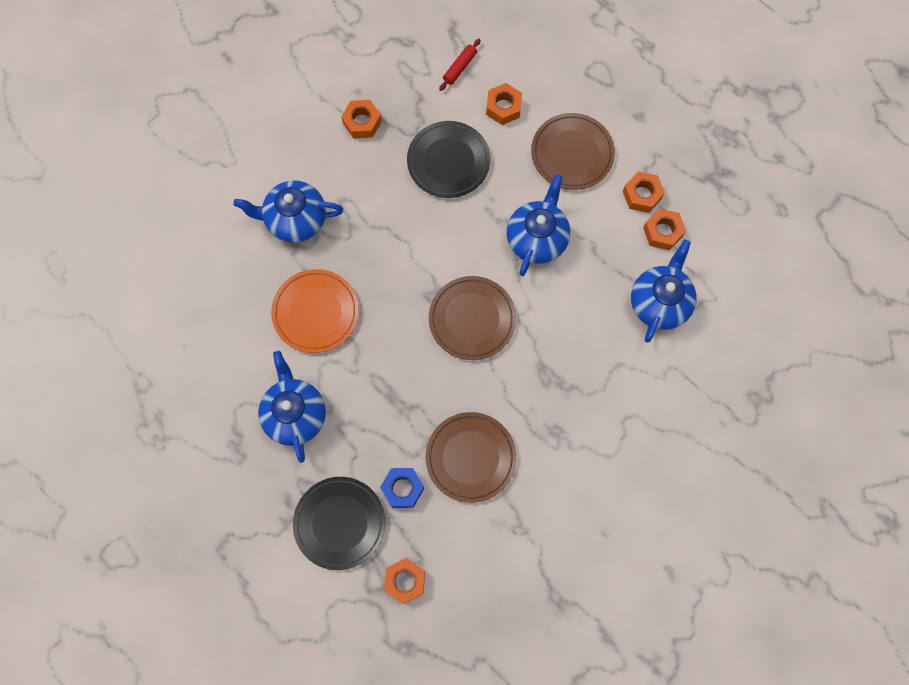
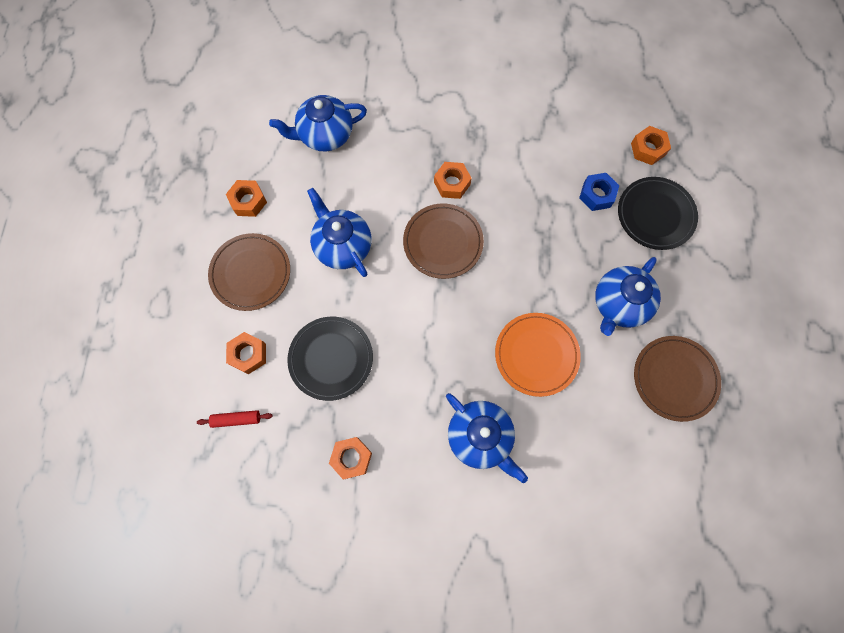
camera: 130 degrees left, 0 degrees up
brown plate [426,412,516,503] -> brown plate moved to [634,336,721,422]
blue teapot [507,174,570,276] -> blue teapot turned 75 degrees clockwise [307,188,371,277]
orange nut [643,208,686,250] -> orange nut moved to [434,162,472,199]

